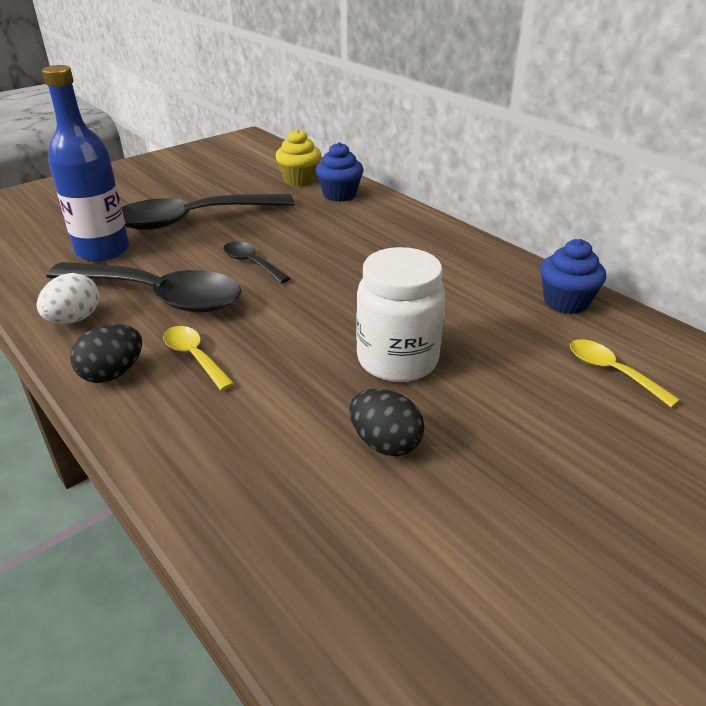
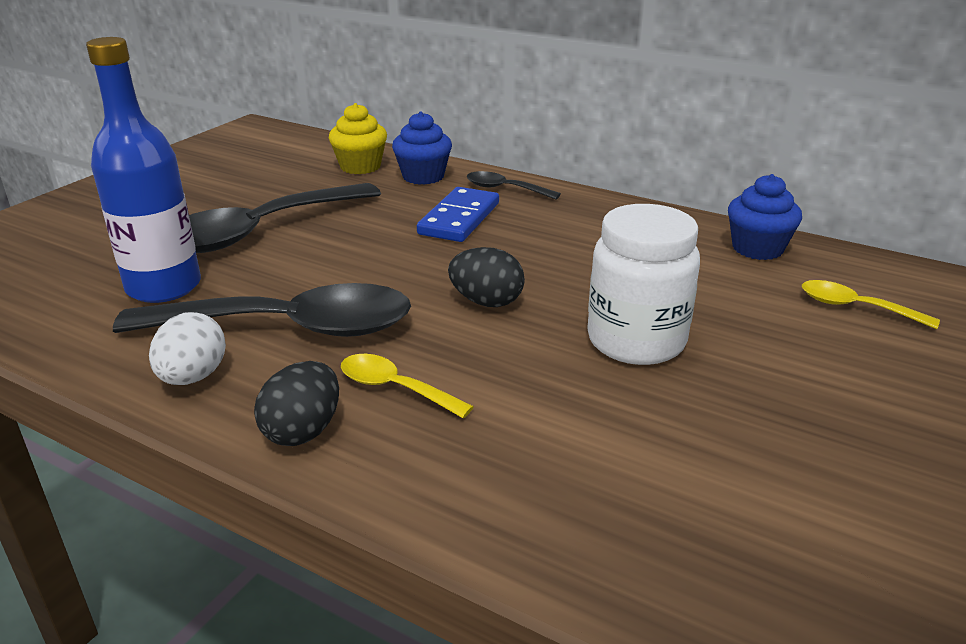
camera: 20 degrees left, 5 degrees down
black spoon [223,241,290,283] -> black spoon moved to [467,171,561,200]
black egg [349,389,424,456] -> black egg moved to [448,247,525,307]
none -> blue domino [417,187,499,242]

